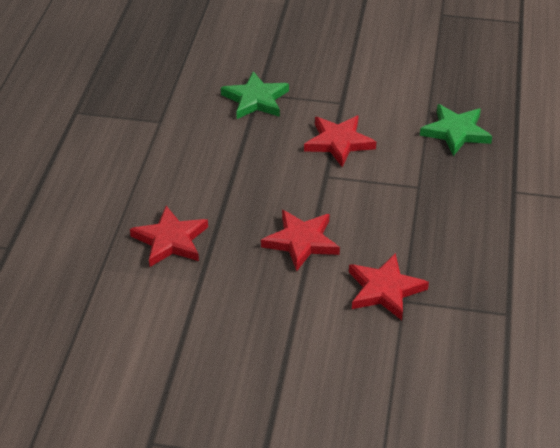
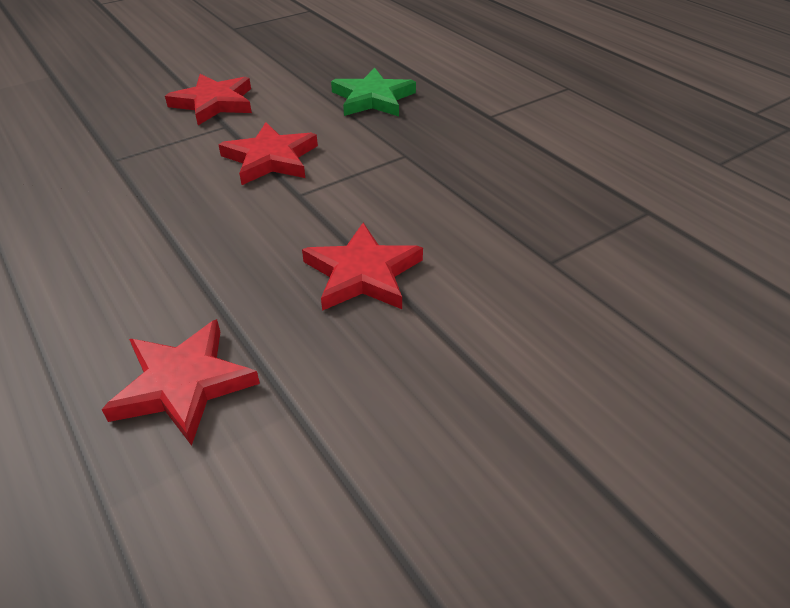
camera: 45 degrees left, 0 degrees up
green star [221,71,289,119] -> none
red star [349,253,429,320] -> red star moved to [165,74,252,125]

